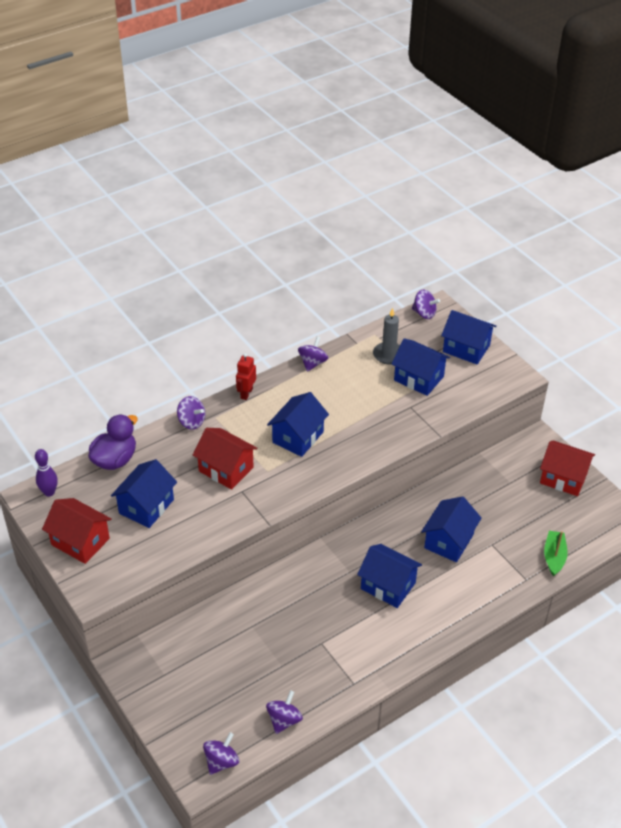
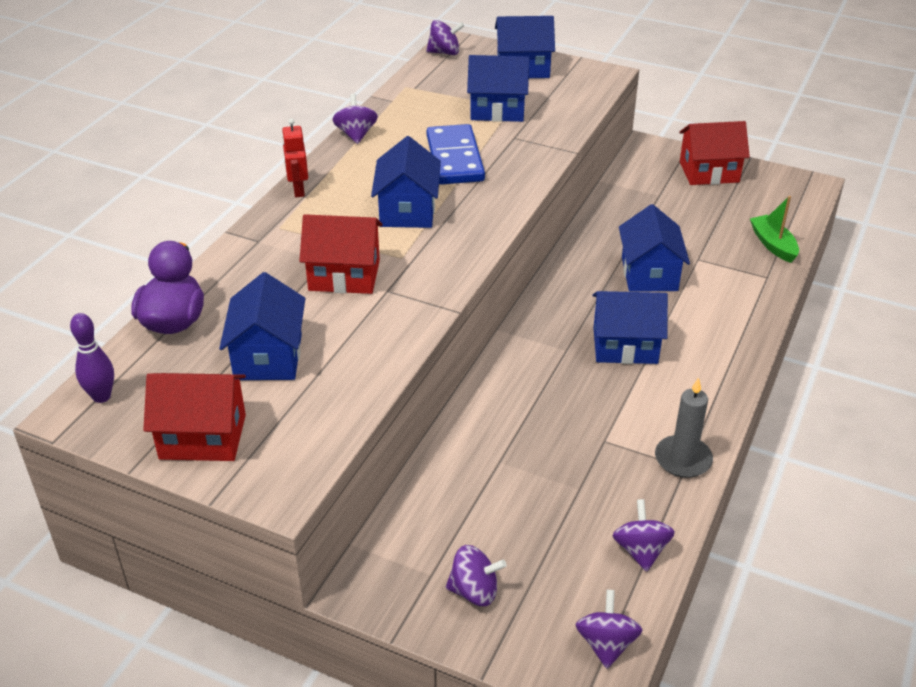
camera: 30 degrees left, 5 degrees down
purple spinning top [177,396,205,430] -> purple spinning top moved to [446,545,507,606]
grey candle [373,308,400,365] -> grey candle moved to [655,378,713,478]
none -> blue domino [427,124,485,185]

